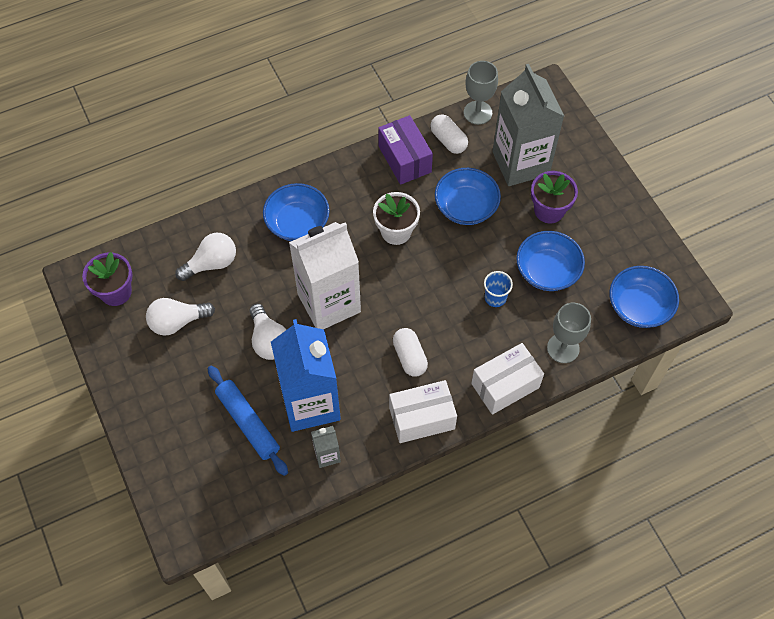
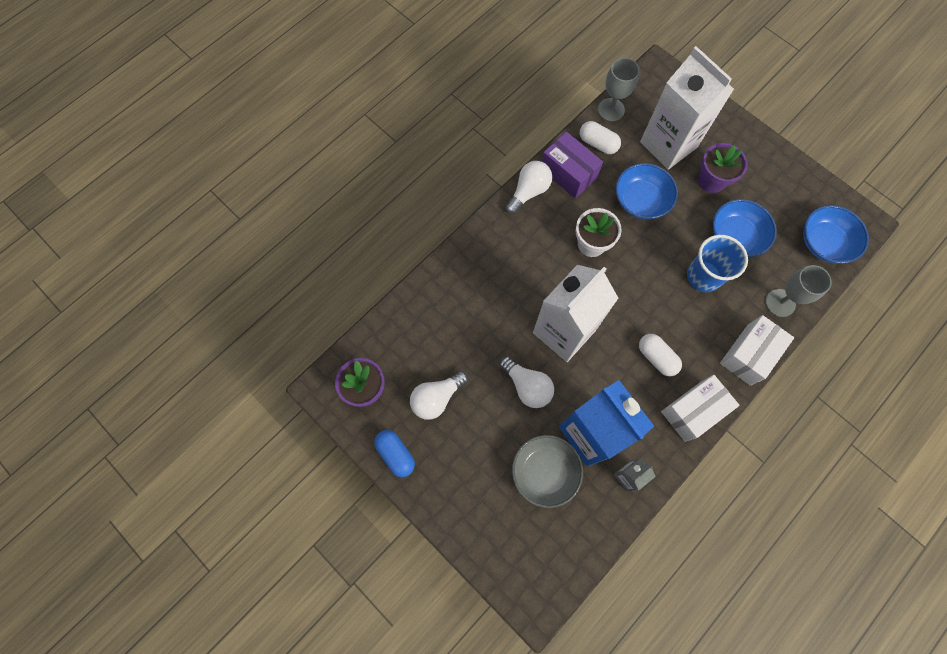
camera: 20 degrees left, 10 degrees up
white light bulb [175,233,236,281] -> white light bulb moved to [505,161,552,214]
blue rolling pin [208,366,288,476] -> grey bowl [512,435,583,508]
blue bowl [263,183,329,241] -> none
blue cup [484,271,513,307] -> blue cup [687,235,748,292], size x1.74
grey carton [492,64,564,186] -> white carton [640,46,734,170]
none -> blue capsule [374,430,415,477]

